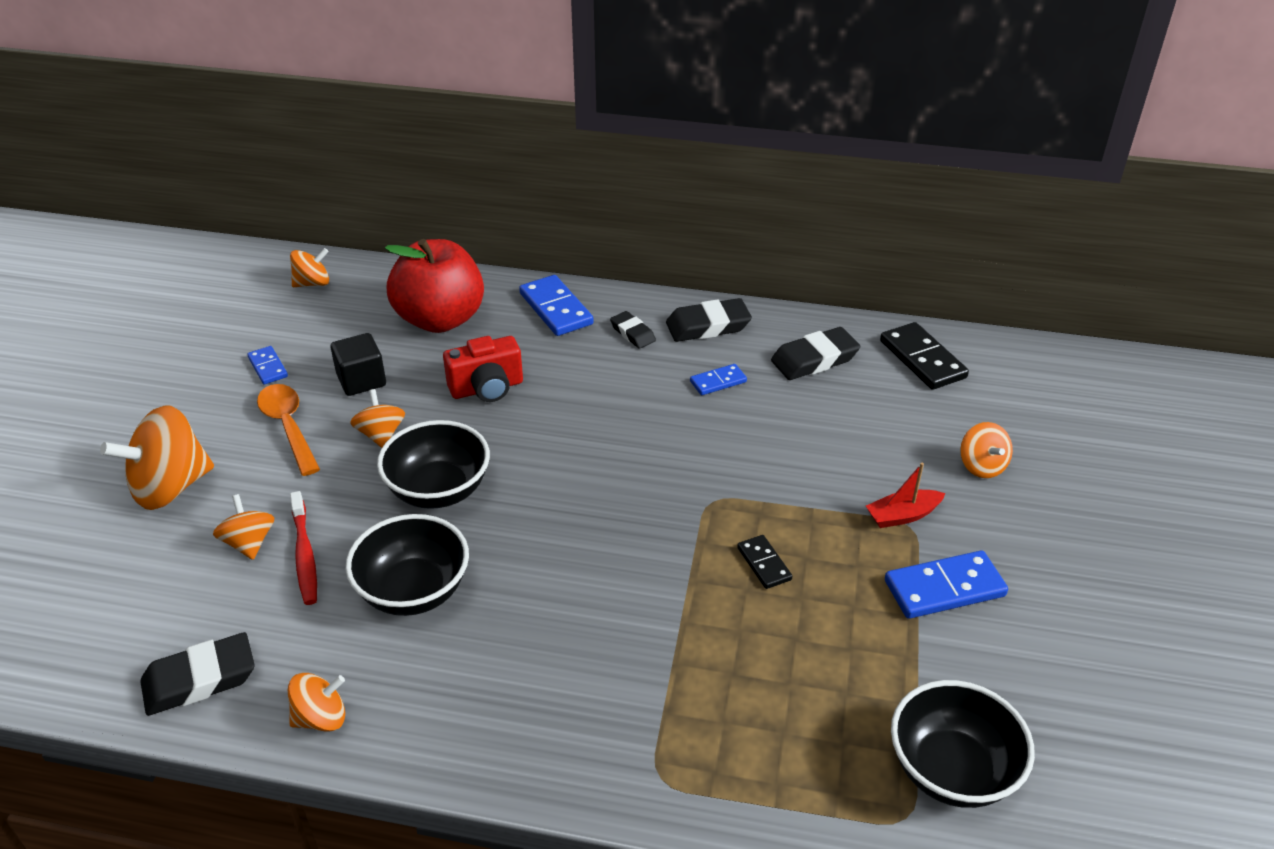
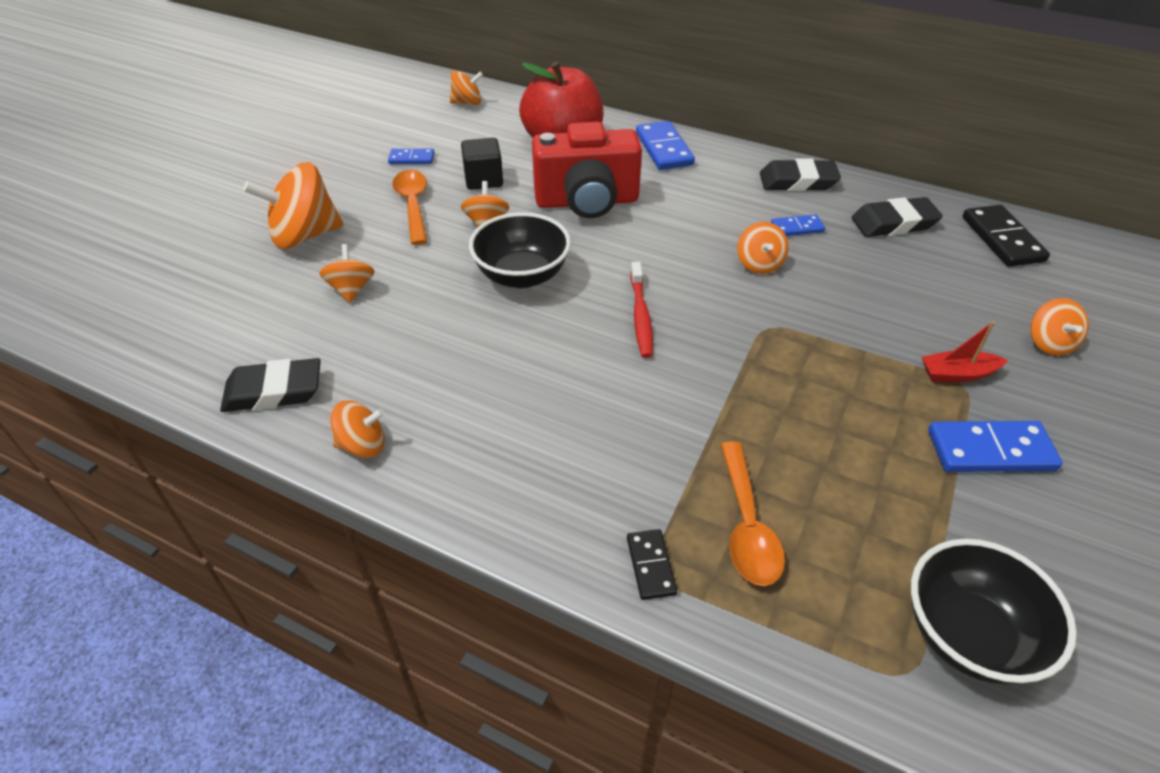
camera: 15 degrees right, 5 degrees up
blue domino [247,346,288,385] -> blue domino turned 75 degrees counterclockwise [388,149,435,164]
red toothbrush [290,491,317,605] -> red toothbrush moved to [630,262,653,358]
black bowl [345,514,469,616] -> none
red camera [443,336,523,402] -> red camera [532,122,642,218], size x1.57
black eraser [610,311,656,349] -> none
black domino [737,535,792,589] -> black domino moved to [627,529,677,600]
none -> orange spoon [720,442,785,586]
none -> orange spinning top [737,222,789,274]

